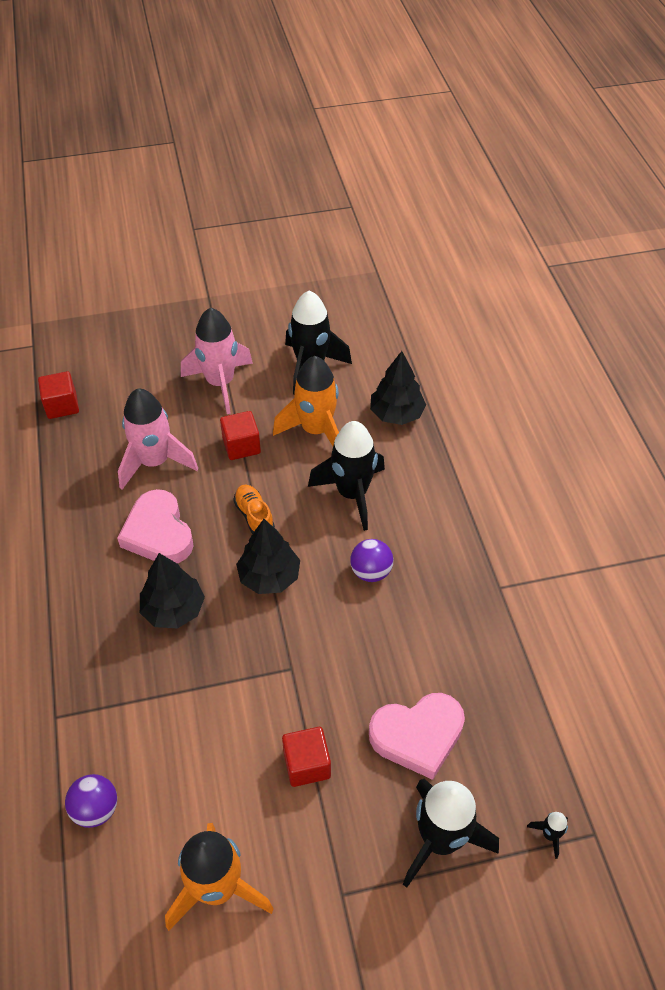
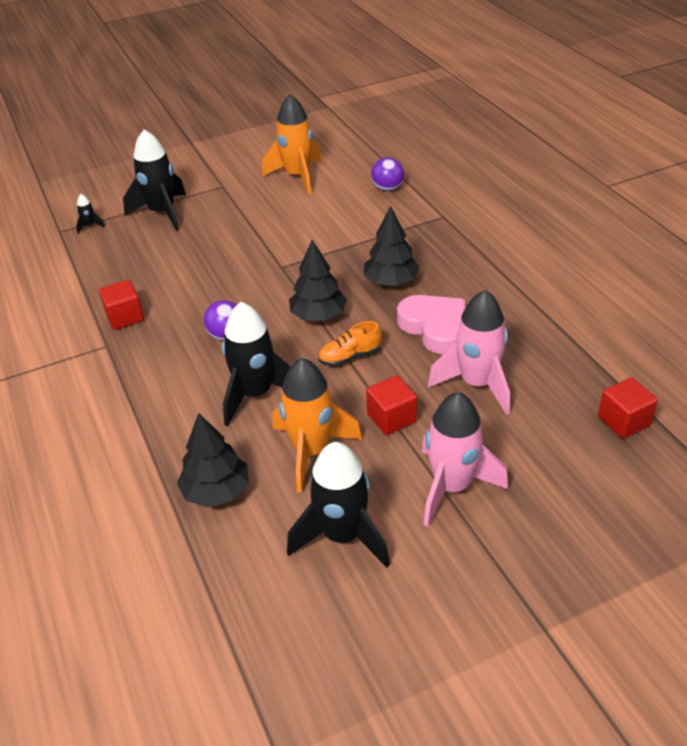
camera: 170 degrees right, 10 degrees down
orange shoe [233,484,275,534] -> orange shoe turned 105 degrees clockwise [318,321,382,366]
red cube [282,727,331,787] -> red cube moved to [99,280,144,330]
pink heart [369,693,465,780] -> none

